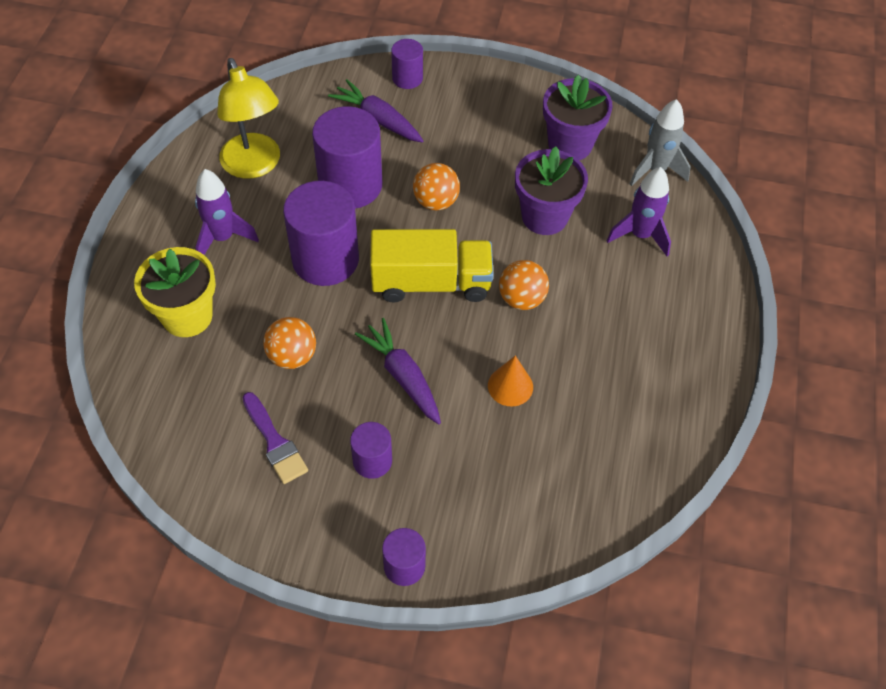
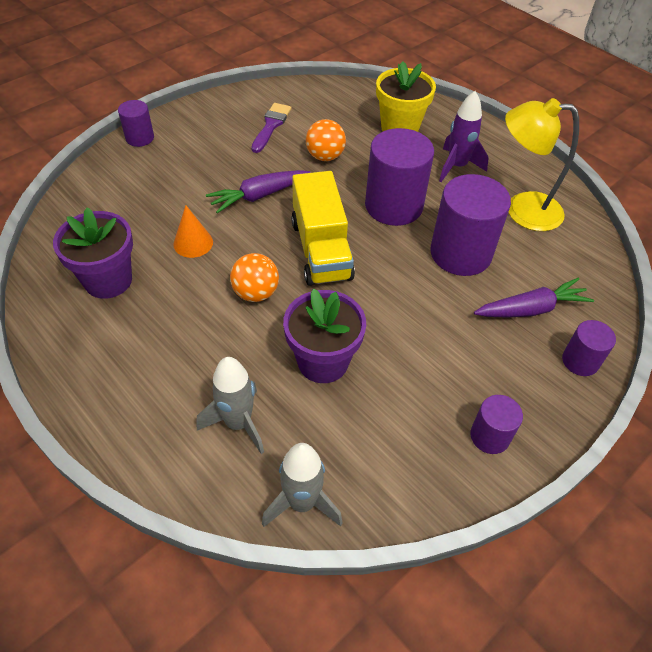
camera: 125 degrees right, 5 degrees down
purple brush [242,392,308,484] -> purple brush turned 105 degrees clockwise [251,103,291,153]
purple cylinder [350,422,392,479] -> purple cylinder moved to [470,395,523,454]
purple carrot [355,318,441,424] -> purple carrot turned 150 degrees clockwise [206,170,311,213]
yellow truck [370,229,494,302] -> yellow truck turned 45 degrees counterclockwise [291,171,355,286]
orange ball [413,163,460,210] -> none
purple flower pot [543,75,613,160] -> purple flower pot moved to [53,207,133,299]
purple rocket [607,167,671,257] -> grey rocket [197,357,264,454]

